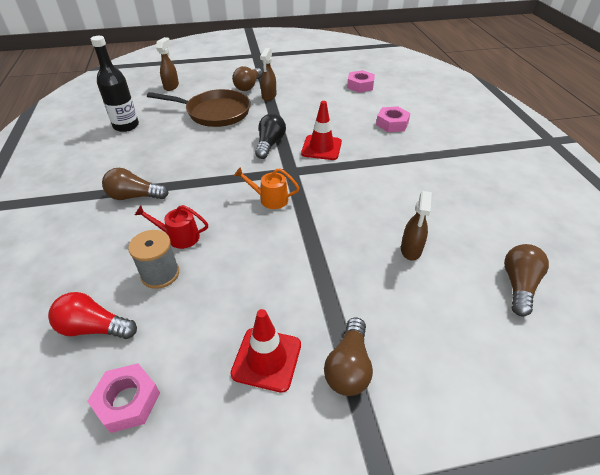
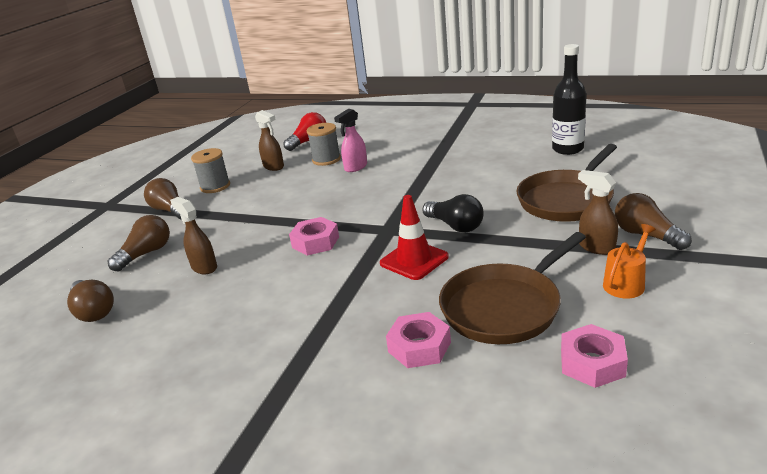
camera: 125 degrees right, 15 degrees down
pink nut [87,363,160,433] -> pink nut moved to [289,217,339,255]
brown light bulb [102,168,169,200] -> brown light bulb moved to [108,215,170,272]
red watering can [135,205,208,249] -> pink spray bottle [334,109,367,172]
brown spray bottle [156,37,179,91] -> brown spray bottle moved to [255,110,284,171]
red traffic cone [230,309,301,393] -> grey spool [191,148,230,193]
orange watering can [234,167,299,209] -> orange watering can moved to [603,224,656,298]
none -> brown pan [439,232,586,344]

